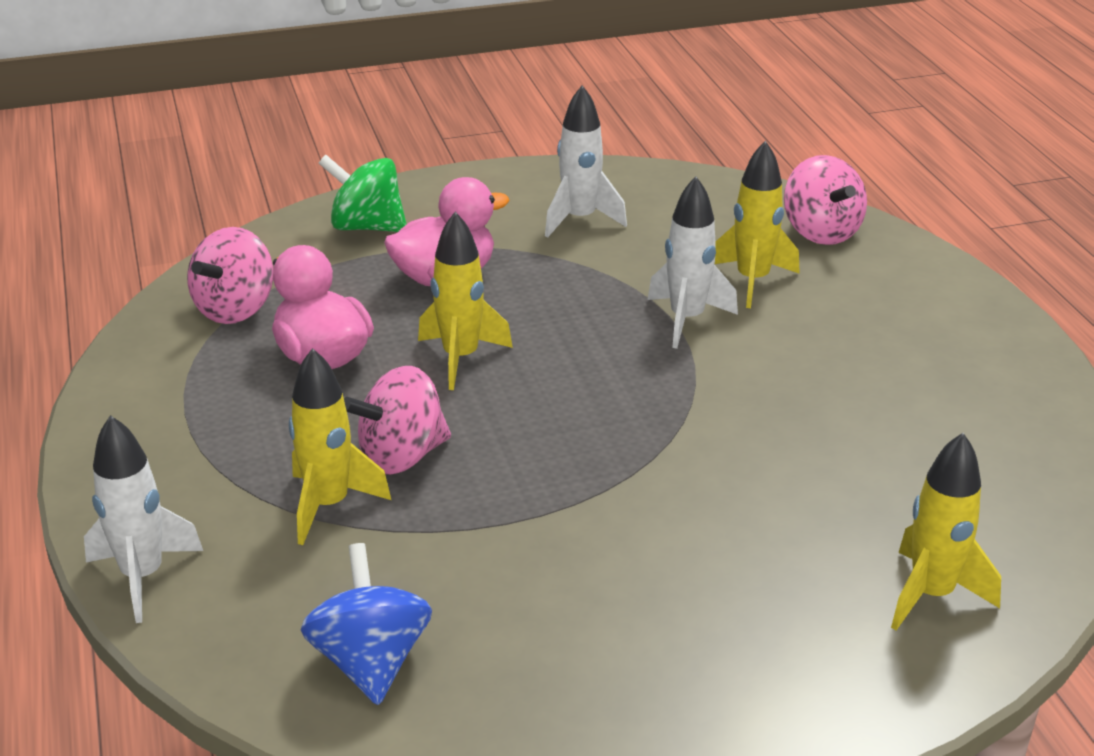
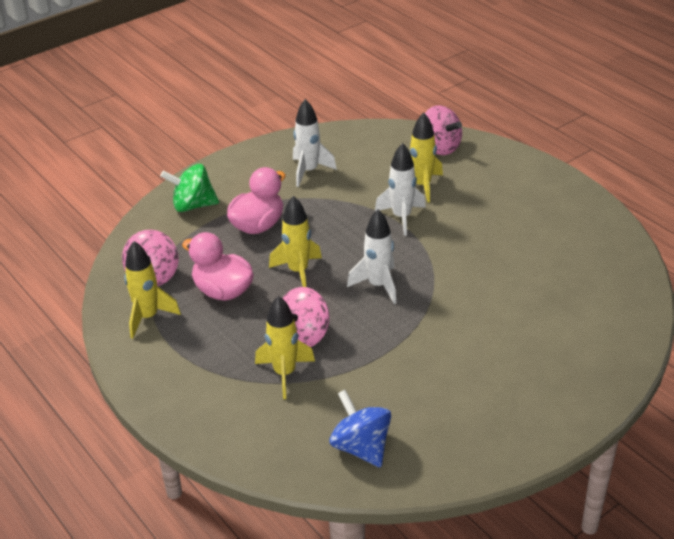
camera: 20 degrees left, 5 degrees up
white rocket [84,415,203,623] -> white rocket moved to [347,210,396,304]
yellow rocket [891,433,1001,631] -> yellow rocket moved to [124,241,181,339]

